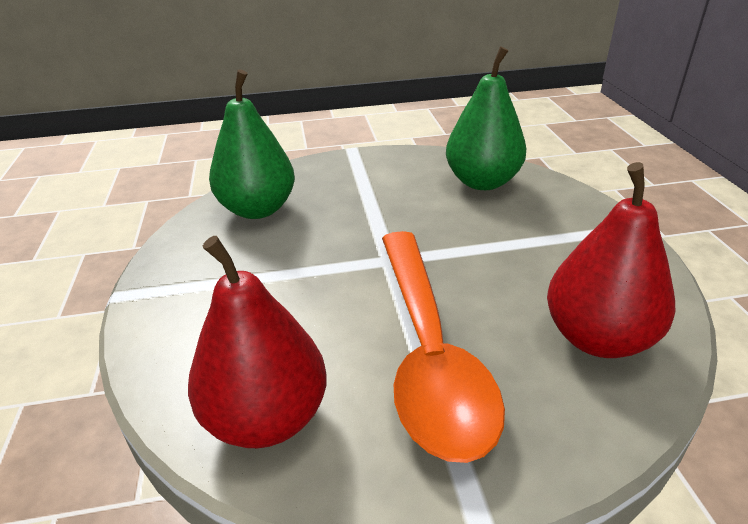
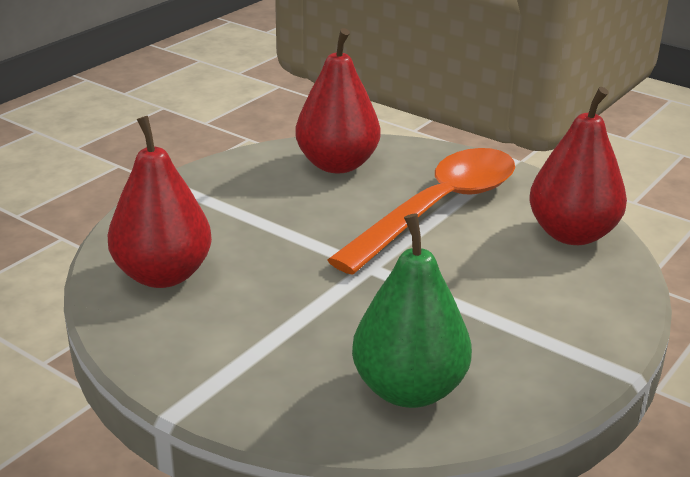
camera: 135 degrees left, 5 degrees down
green pear [446,46,526,190] -> red pear [108,116,212,288]

